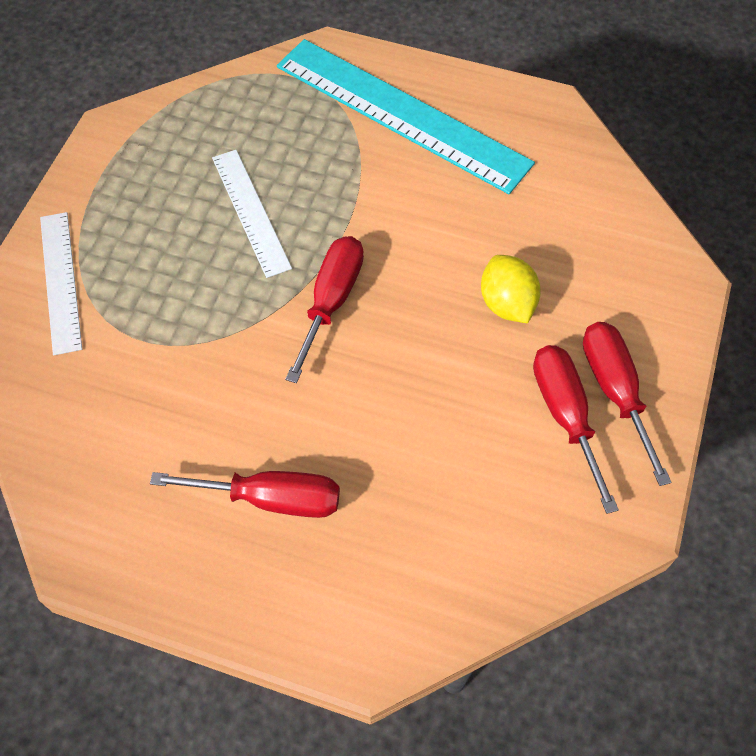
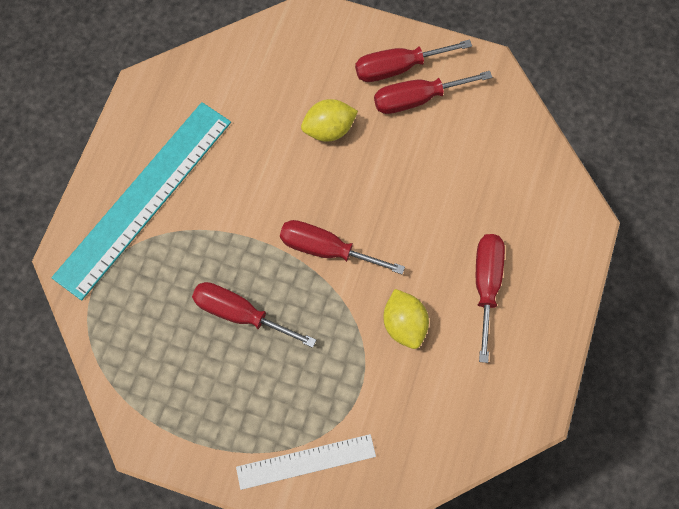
camera: 90 degrees left, 10 degrees up
white ruler [212,150,292,278] -> red screwdriver [192,282,316,348]
none -> yellow lemon [383,289,429,349]

